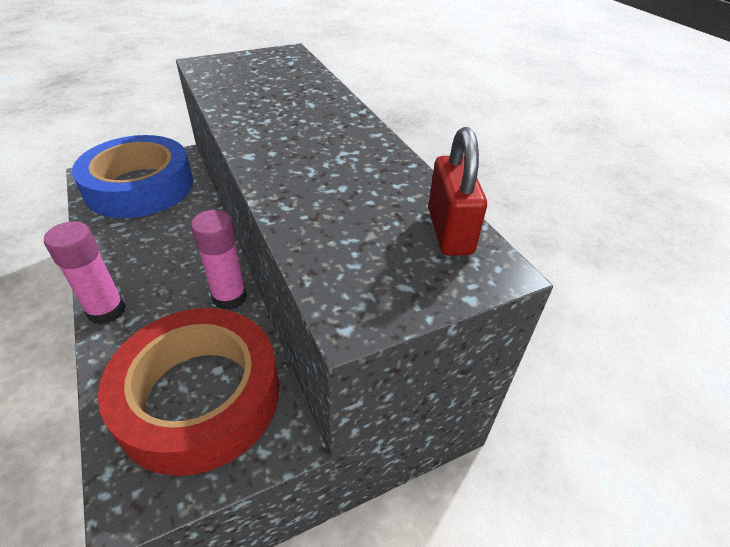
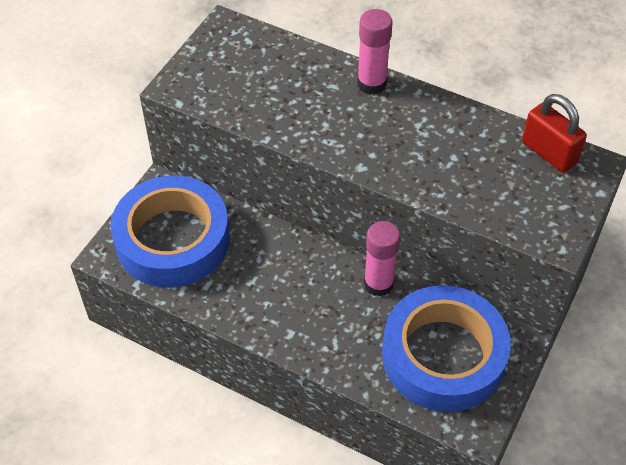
camera: 35 degrees left, 10 degrees up
pink glue stick [44,221,126,325] -> pink glue stick moved to [357,9,393,95]
red tape [98,308,279,476] -> blue tape [382,285,511,412]

